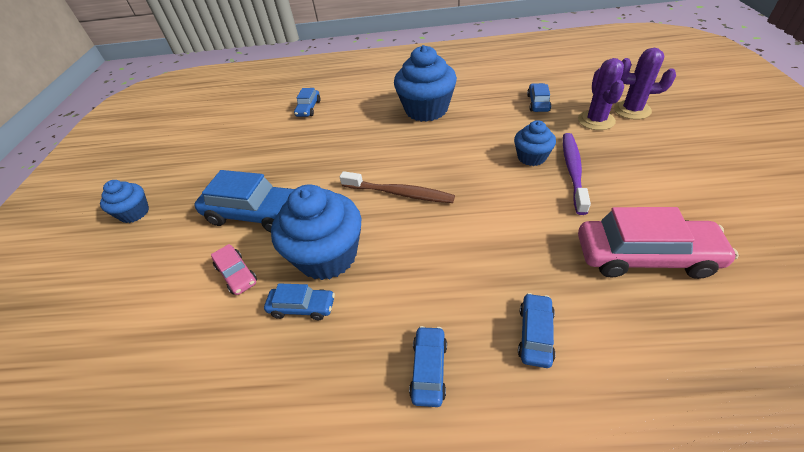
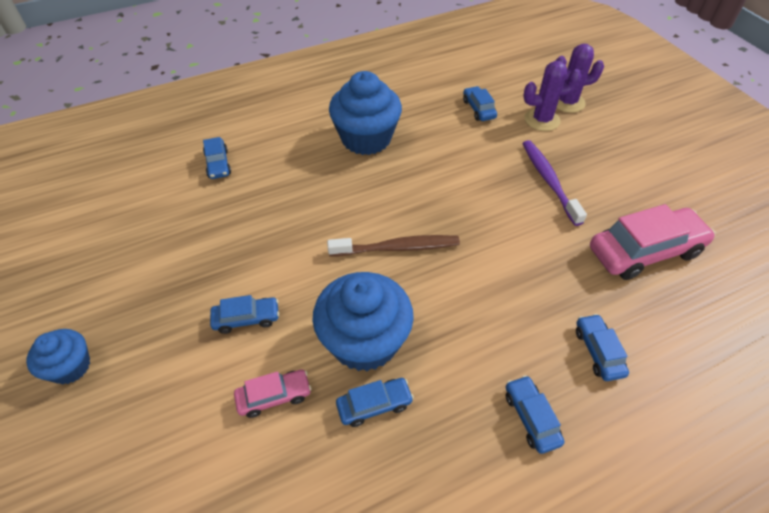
camera: 30 degrees left, 5 degrees up
blue car [194,170,295,233] -> blue car [210,295,279,334], size x0.51
pink car [211,244,257,295] -> pink car turned 45 degrees counterclockwise [234,369,311,418]
blue cupcake [514,120,556,166] -> none
purple cactus [578,58,624,130] -> purple cactus turned 75 degrees counterclockwise [523,61,581,131]

